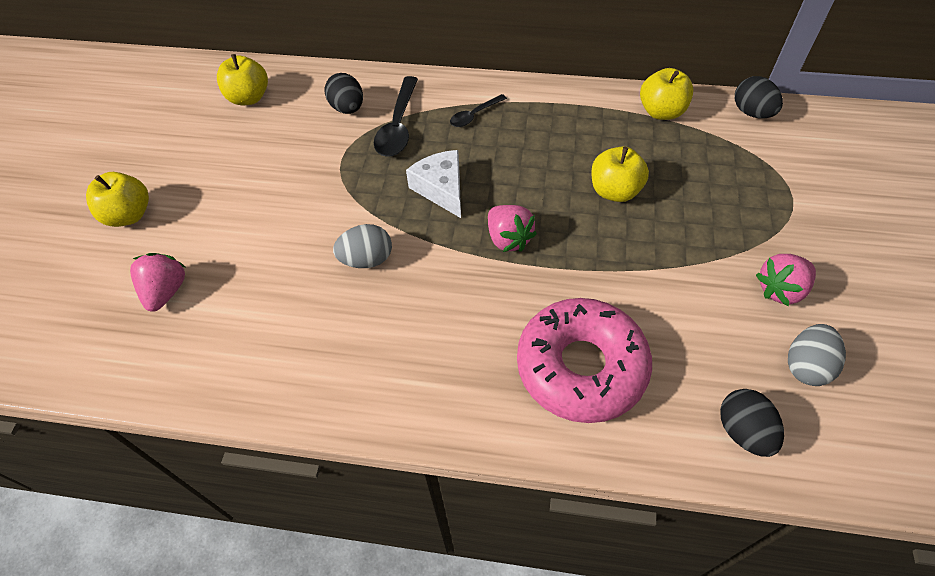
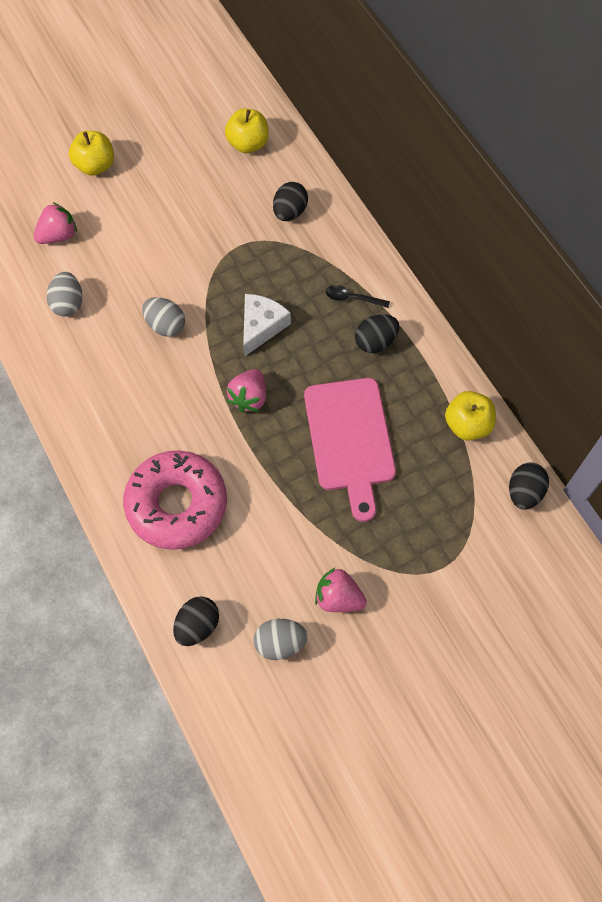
camera: 50 degrees right, 10 degrees up
black spoon [374,76,418,157] -> none
yellow apple [591,146,649,202] -> pink cutting board [304,378,396,522]
none -> grey egg [47,272,82,317]
none -> black egg [355,314,399,353]

